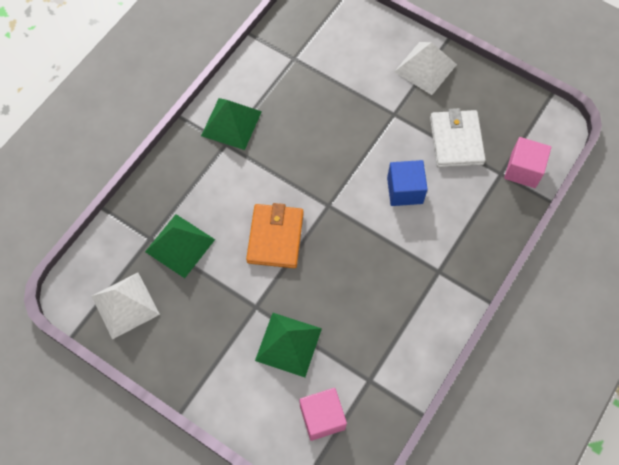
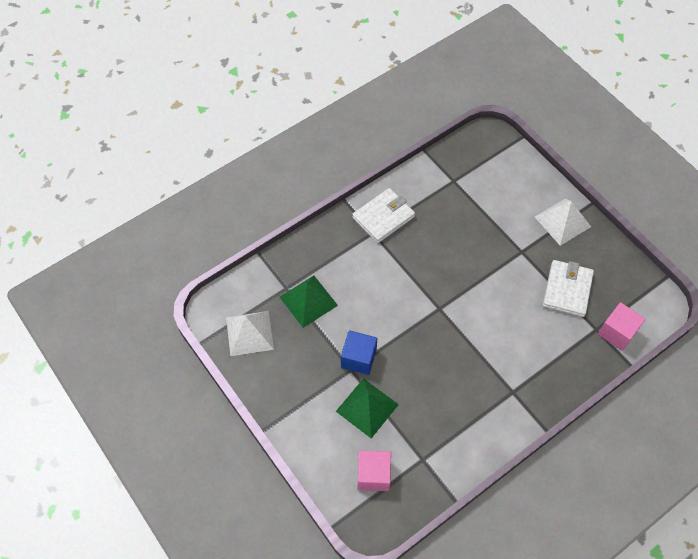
camera: 20 degrees right, 5 degrees down
green pyramid [201,98,262,150] -> white wallet [352,188,415,243]
orange wallet [246,203,304,268] -> none
blue cube [387,160,428,206] -> blue cube moved to [341,330,377,375]

